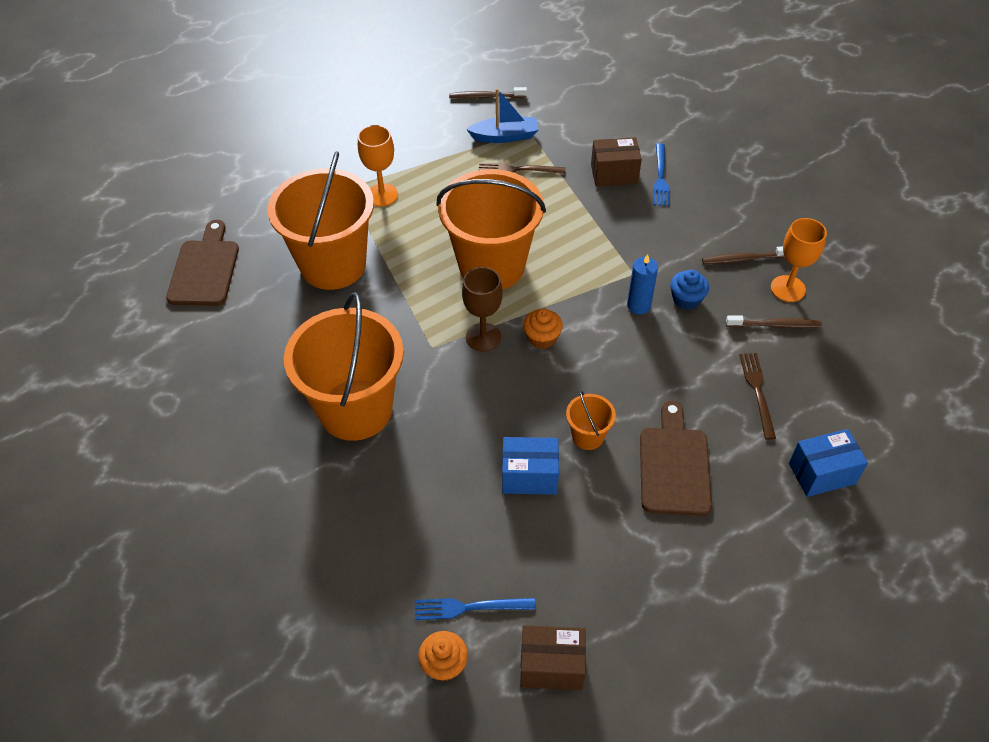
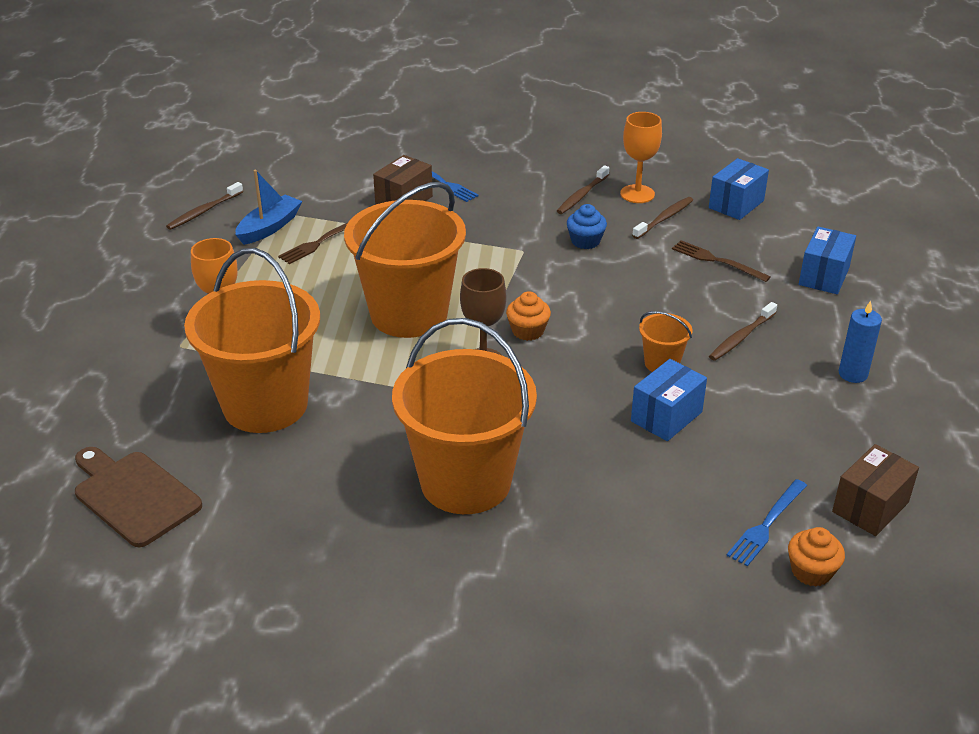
camera: 50 degrees left, 15 degrees down
blue candle [627,254,658,314] -> blue candle moved to [839,301,882,383]
brown cutting board [640,400,712,516] -> brown toothbrush [709,302,777,361]
none -> blue box [709,158,769,220]

